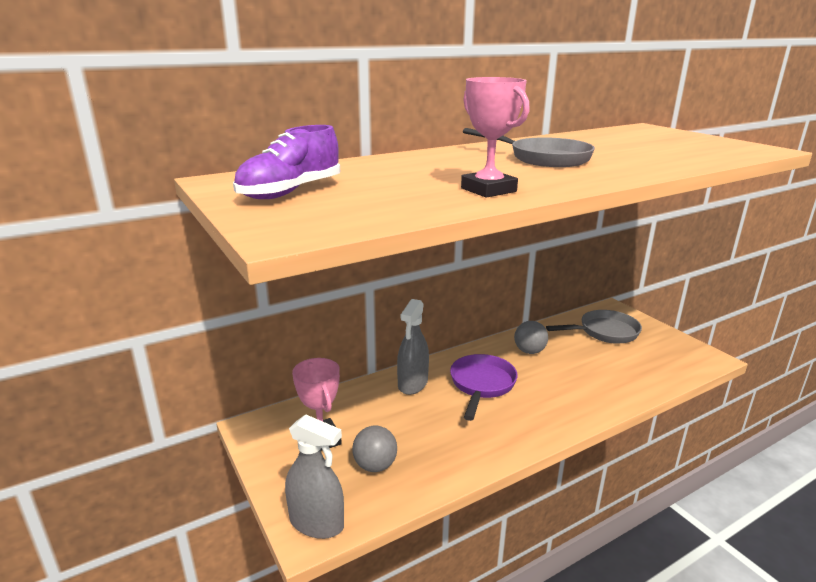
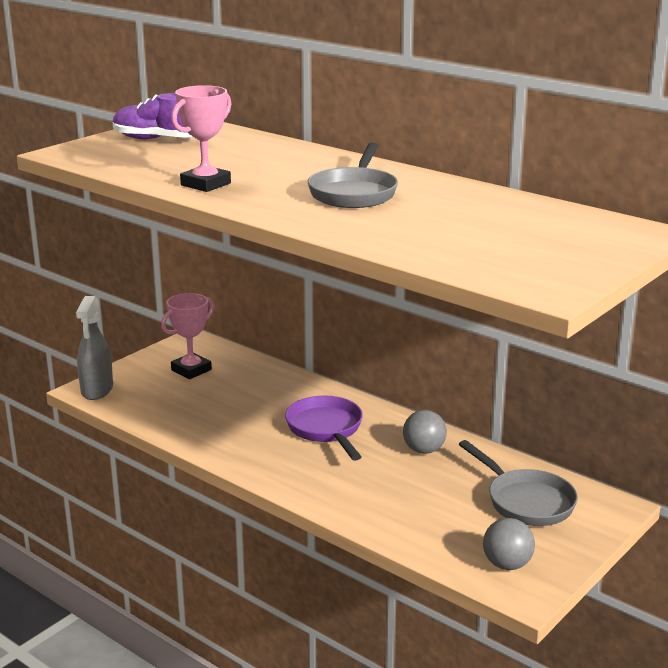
camera: 70 degrees right, 0 degrees up
grey ball [352,426,397,472] -> grey ball moved to [483,518,535,570]
grey spray bottle [397,299,429,395] -> none
purple pan [450,354,518,421] -> purple pan turned 105 degrees counterclockwise [285,396,363,461]

